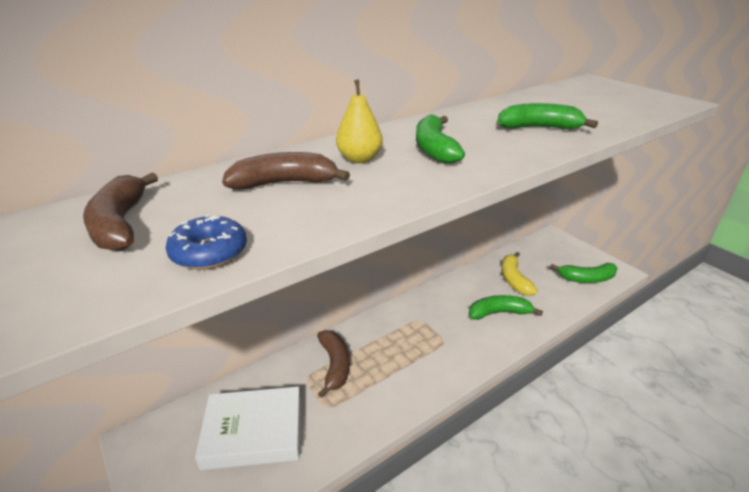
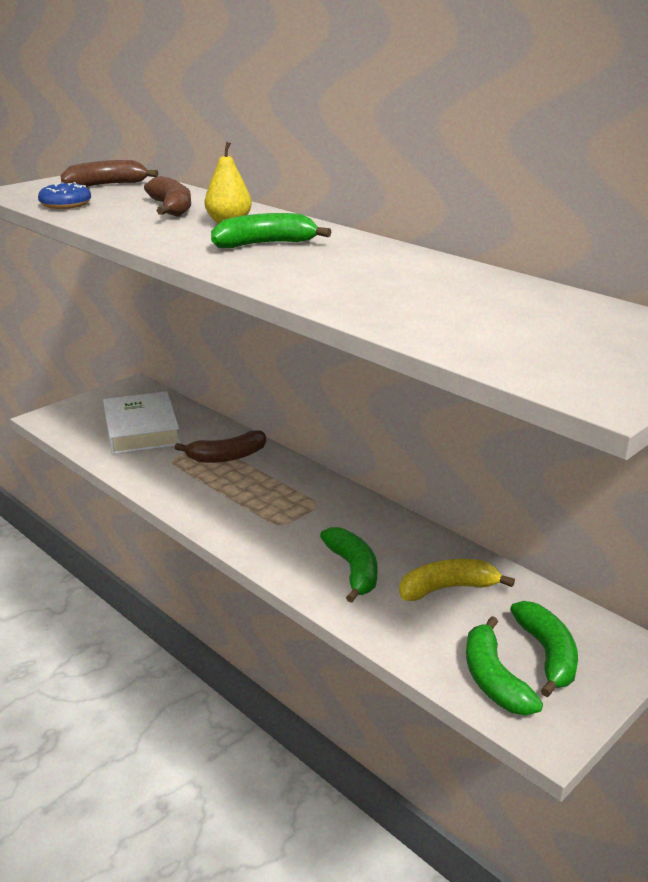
camera: 80 degrees right, 5 degrees down
green banana [498,103,598,129] -> green banana moved to [510,601,578,697]

